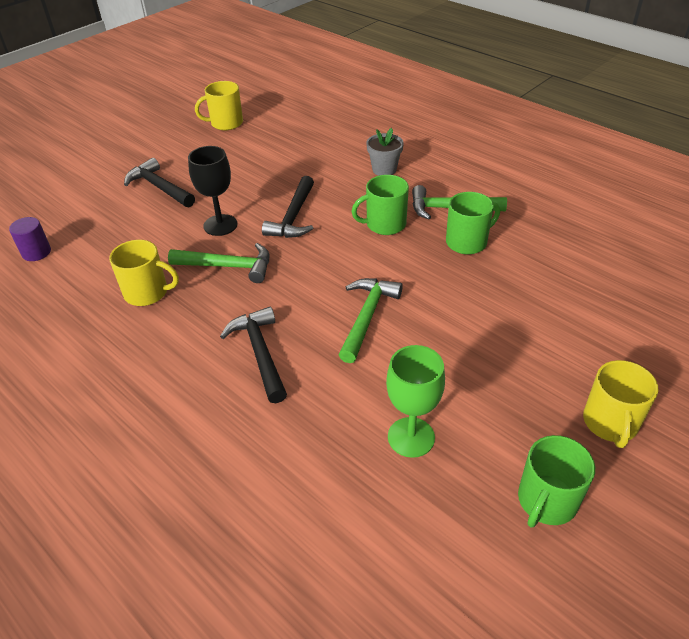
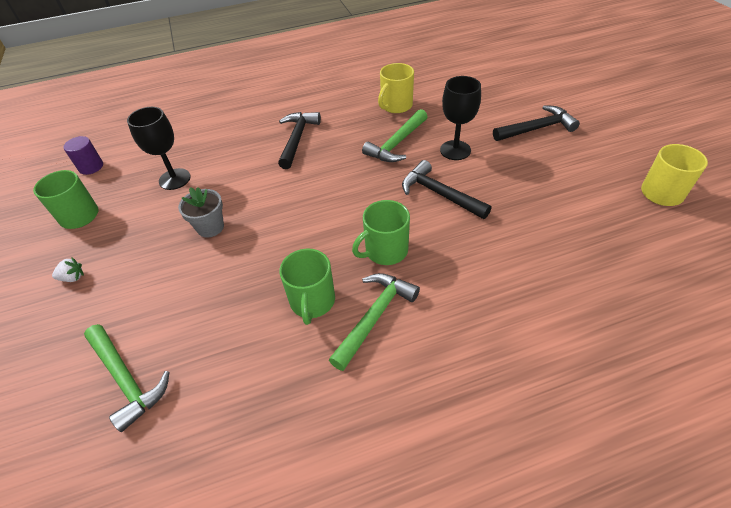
camera: 120 degrees right, 5 degrees up
purple cylinder [9,217,51,261] -> purple cylinder moved to [63,136,103,175]
black hammer [220,307,287,403] -> black hammer turned 90 degrees counterclockwise [278,112,321,169]
green hammer [339,278,403,363] -> green hammer moved to [84,324,170,432]
green mug [351,175,409,235] -> green mug turned 135 degrees counterclockwise [352,200,410,265]
grey flower pot [366,128,404,176] -> grey flower pot moved to [178,187,224,238]
green goblet [386,345,445,458] -> black goblet [127,107,191,190]
yellow mug [583,360,658,448] -> white strawberry [52,257,84,282]

